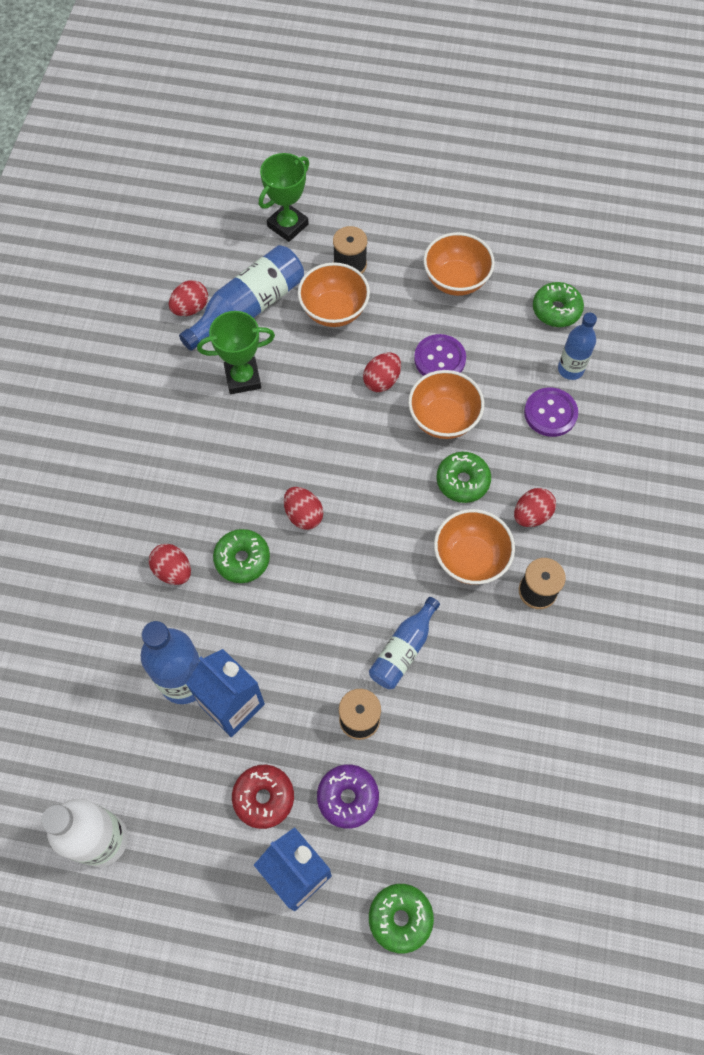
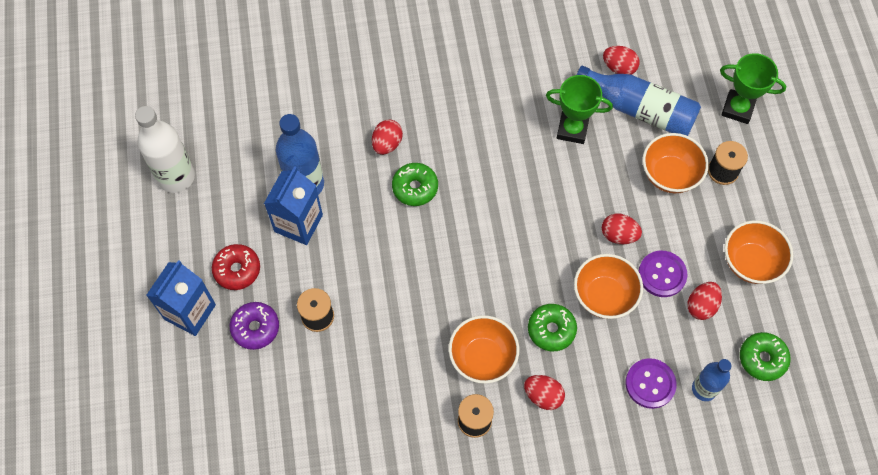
camera: 70 degrees right, 0 degrees up
green trophy [197,311,275,394] -> green trophy turned 45 degrees counterclockwise [546,75,613,144]
red egg [284,487,323,530] -> red egg moved to [687,282,722,320]
blue bottle [369,597,440,689] -> none
green donut [369,884,434,953] -> none

